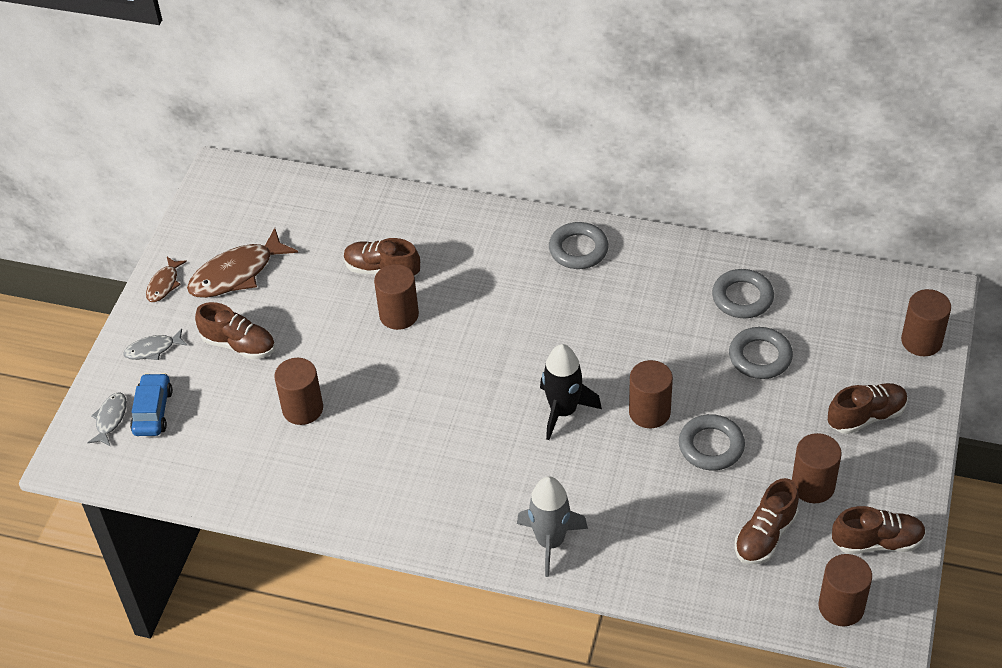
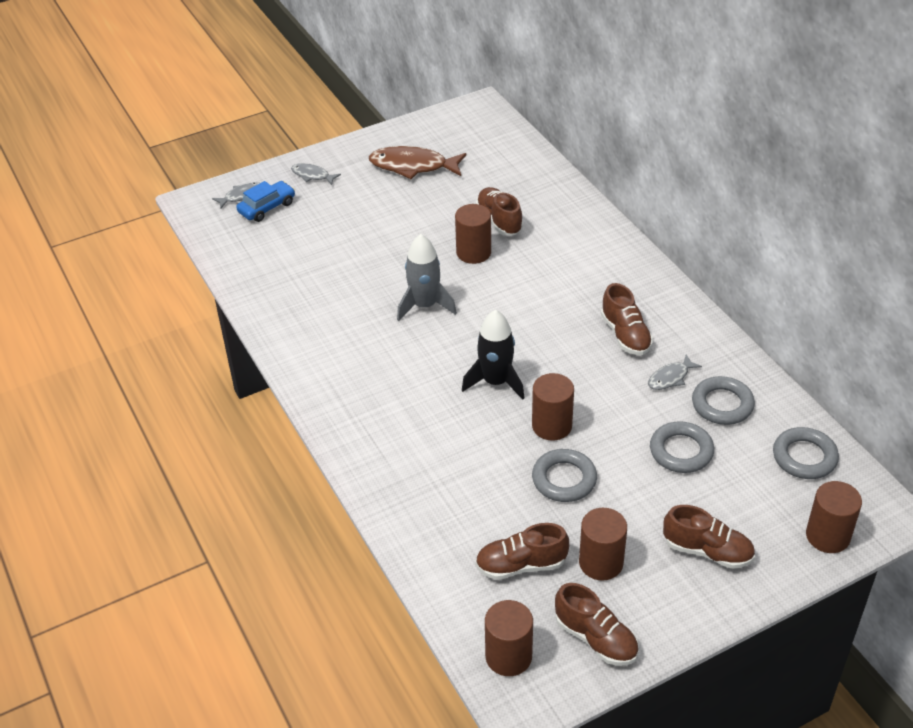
camera: 45 degrees right, 5 degrees down
brown fish [146,257,187,302] -> none
brown shoe [195,302,275,359] -> brown shoe moved to [601,283,653,355]
brown cylinder [274,358,323,425] -> none
grey rocket [517,476,588,577] -> grey rocket moved to [397,234,457,321]
grey ring [549,222,609,269] -> grey ring moved to [773,427,839,479]
none -> grey fish [648,354,702,390]

